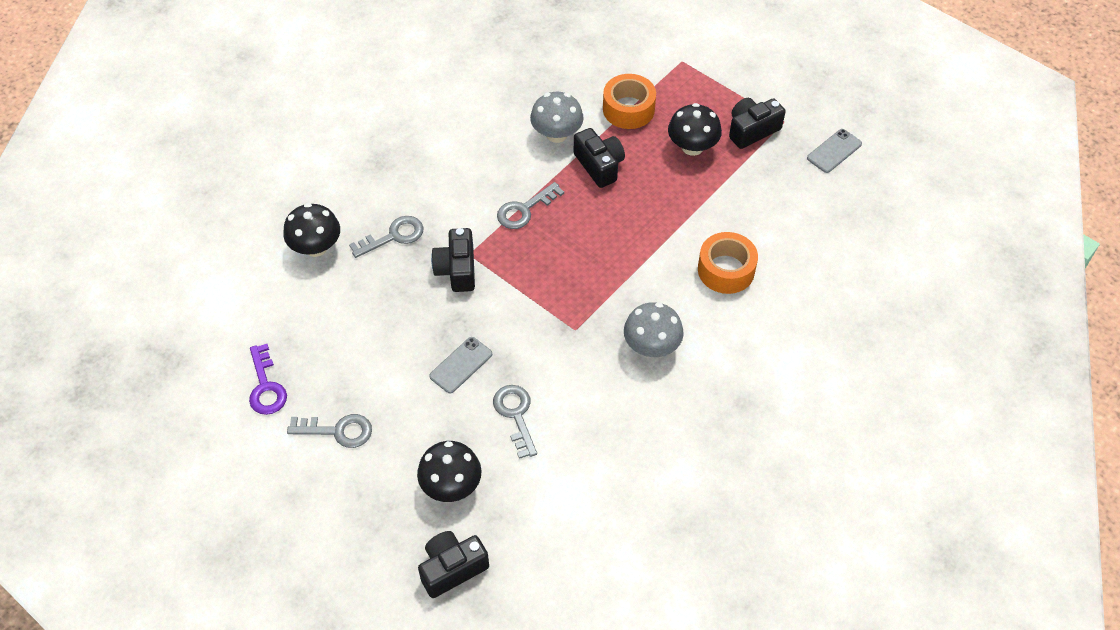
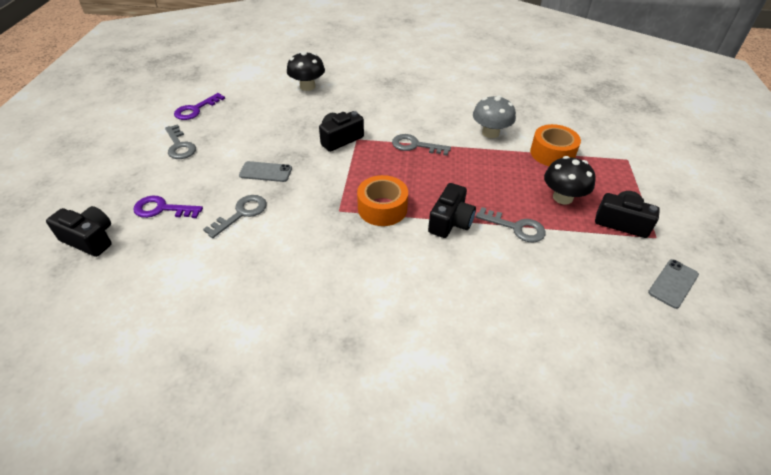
camera: 55 degrees right, 10 degrees down
grey key [349,216,423,258] -> grey key moved to [476,207,546,243]
black mushroom [417,441,481,502] -> purple key [133,196,203,218]
black camera [574,128,625,188] -> black camera moved to [428,183,476,238]
grey mushroom [624,302,684,357] -> none
orange tape [698,232,758,294] -> orange tape moved to [357,175,408,226]
grey phone [807,129,862,173] -> grey phone turned 60 degrees counterclockwise [648,259,699,309]

